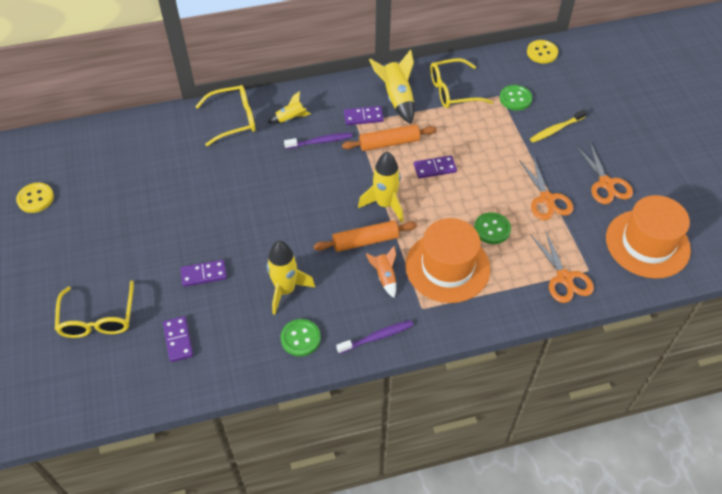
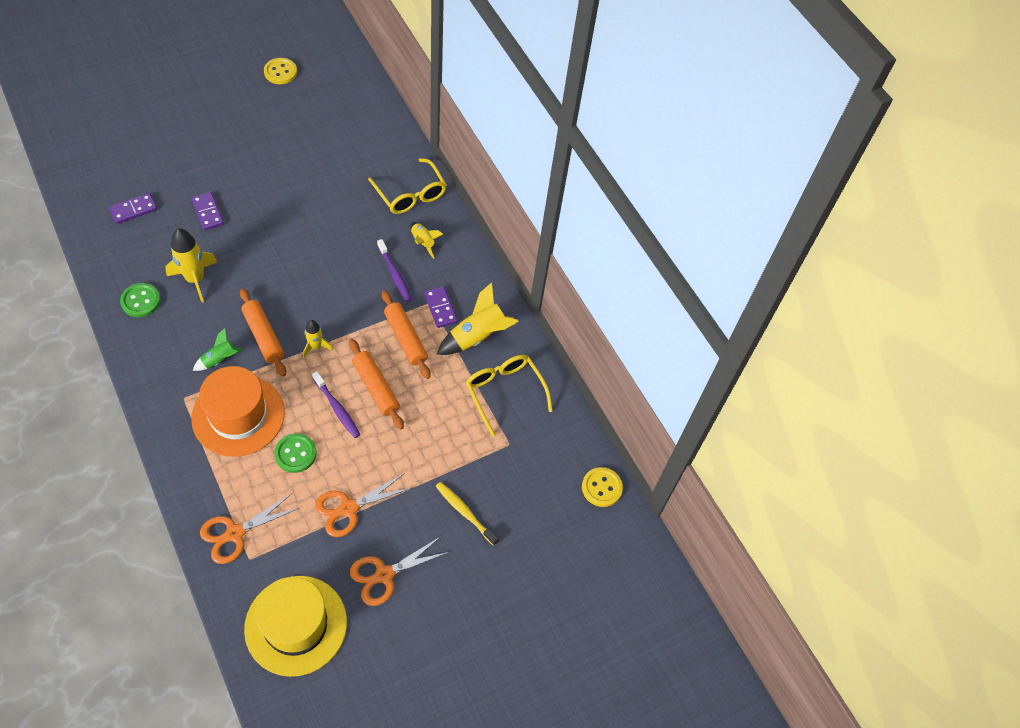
camera: 70 degrees right, 5 degrees up
yellow glasses [55,281,134,338] -> none
purple toothbrush [336,320,414,354] -> purple toothbrush moved to [312,371,361,438]
yellow rocket [358,152,403,223] -> yellow rocket [303,320,333,358], size x0.58
orange rocket [366,246,396,298] -> green rocket [193,328,243,371]
purple domino [414,156,457,179] -> orange rolling pin [349,339,404,430]
green button [500,85,532,110] -> none
orange hat [606,195,691,278] -> yellow hat [244,576,347,677]

